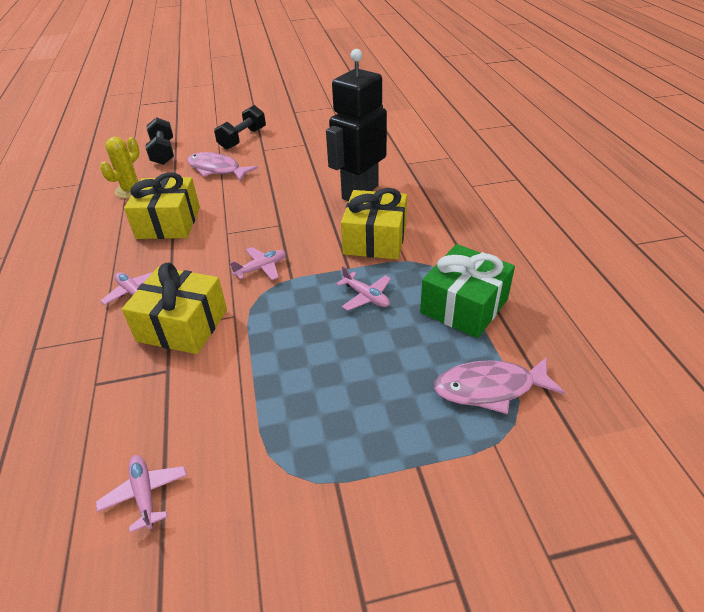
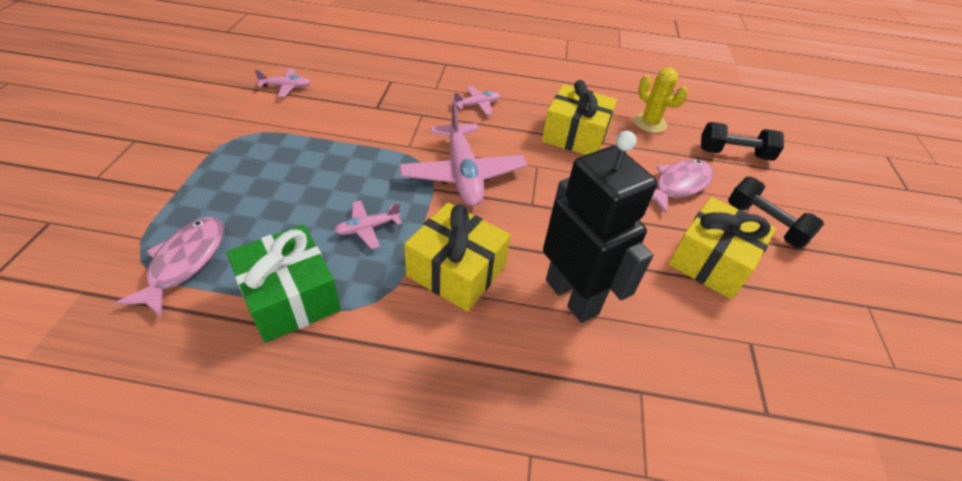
camera: 105 degrees right, 5 degrees up
yellow gift [122,263,227,354] -> yellow gift moved to [668,197,776,299]
pink plane [230,247,286,280] -> pink plane [399,101,527,206], size x2.09

